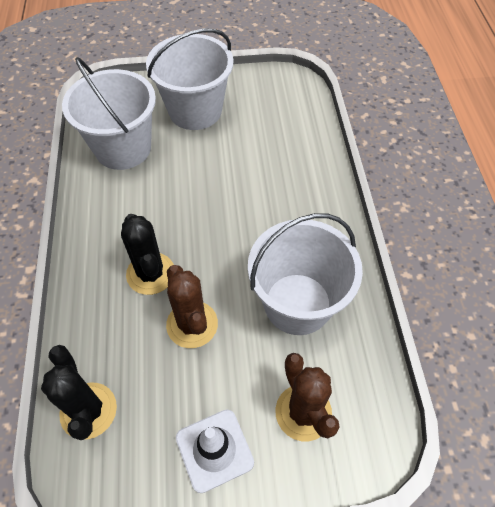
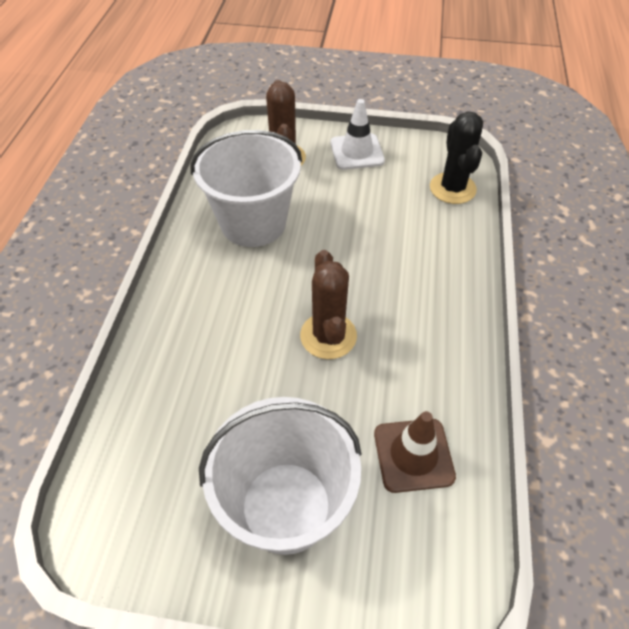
camera: 165 degrees left, 5 degrees down
white bucket [62,57,156,170] -> brown traffic cone [374,411,456,493]
black cactus [121,214,174,295] -> none
brown cactus [166,265,218,348] -> brown cactus moved to [300,250,357,359]

